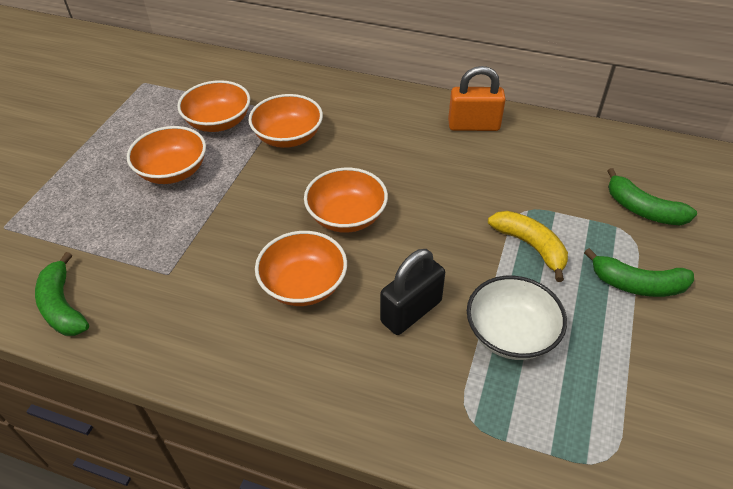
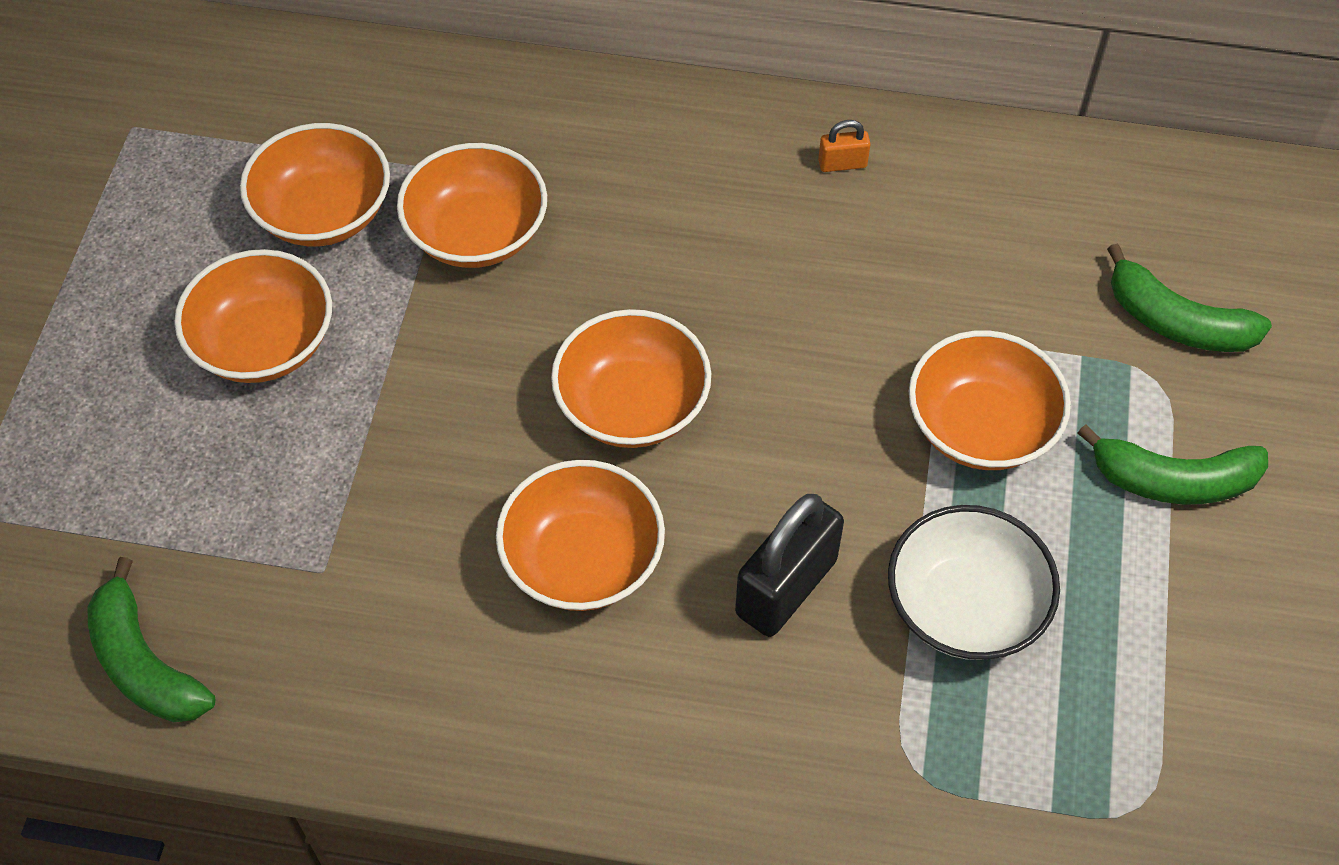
camera: 10 degrees left, 10 degrees up
orange padlock [448,66,506,131] -> orange padlock [818,120,871,172], size x0.47
yellow banana [488,211,568,282] -> orange bowl [909,330,1071,470]

